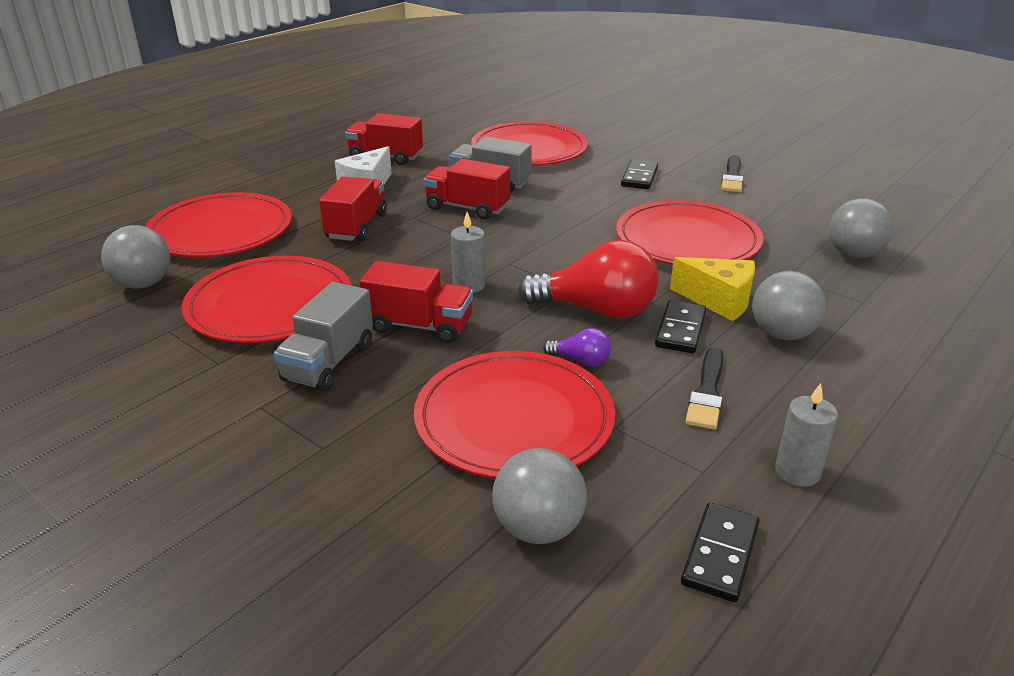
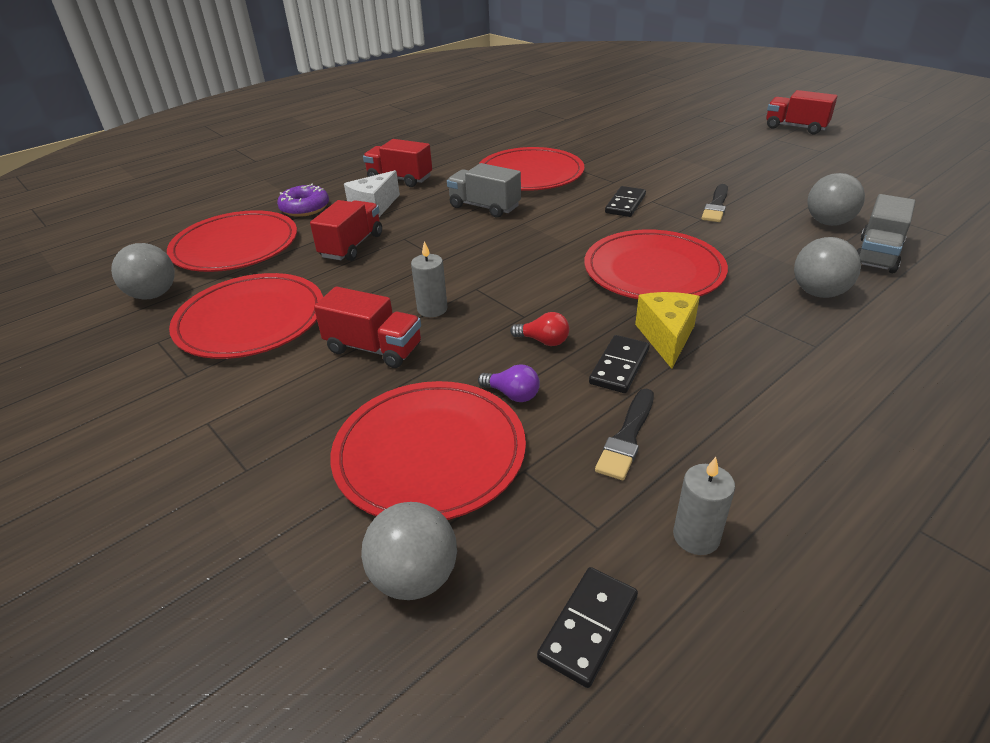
camera: 10 degrees right, 5 degrees up
grey truck [274,282,373,391] -> grey truck moved to [857,194,915,273]
red truck [423,159,510,220] -> red truck moved to [766,90,838,134]
red light bulb [518,240,659,319] -> red light bulb [510,312,570,346], size x0.46
yellow cheese [670,257,755,321] -> yellow cheese turned 120 degrees counterclockwise [635,292,700,369]
grey ball [752,271,826,340] -> grey ball moved to [807,173,865,226]
none -> purple donut [277,183,329,217]

